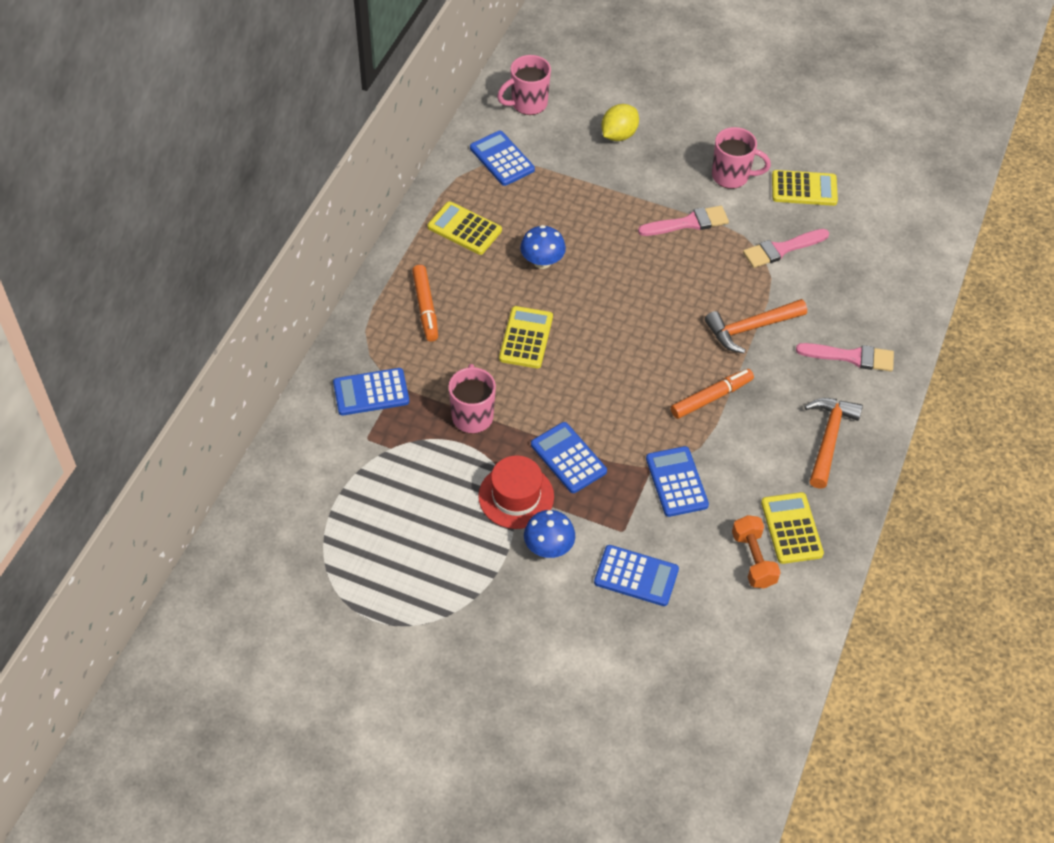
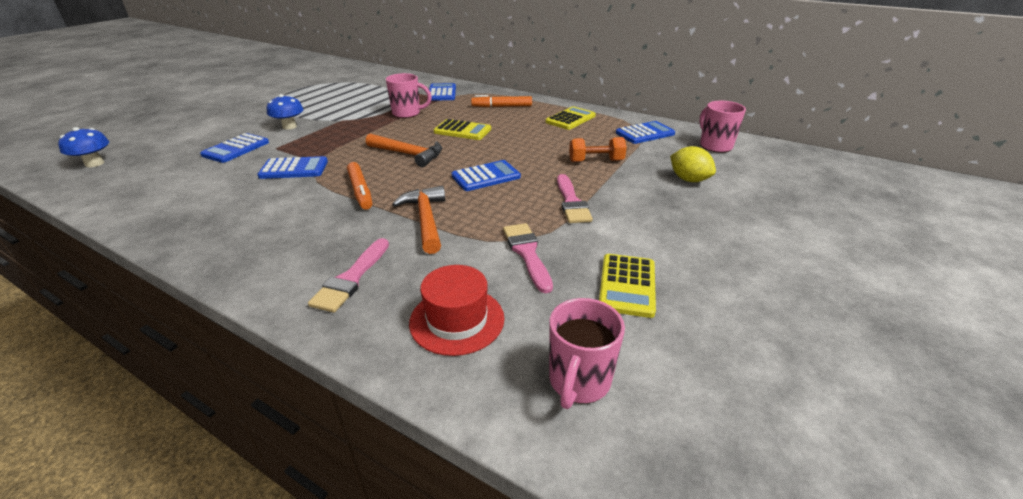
camera: 100 degrees right, 20 degrees down
red hat [478,455,554,529] -> red hat moved to [409,265,505,356]
blue mushroom [520,225,566,269] -> blue mushroom moved to [58,127,109,167]
blue calculator [531,422,607,493] -> blue calculator moved to [452,160,521,191]
pink mug [712,127,771,189] -> pink mug moved to [549,298,625,409]
orange dumbbell [732,515,781,589] -> orange dumbbell moved to [569,137,627,162]
yellow calculator [761,492,824,564] -> none
orange hammer [804,398,863,489] -> orange hammer moved to [366,134,442,167]

